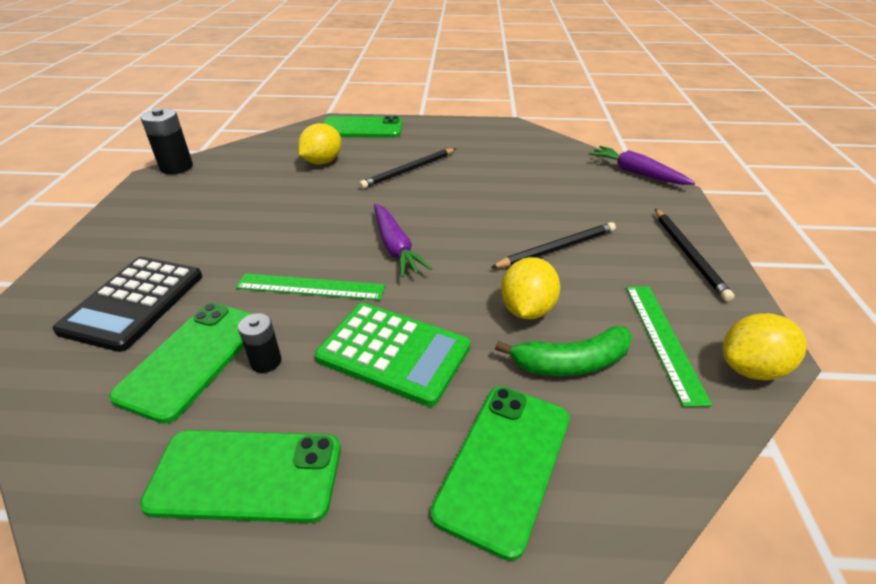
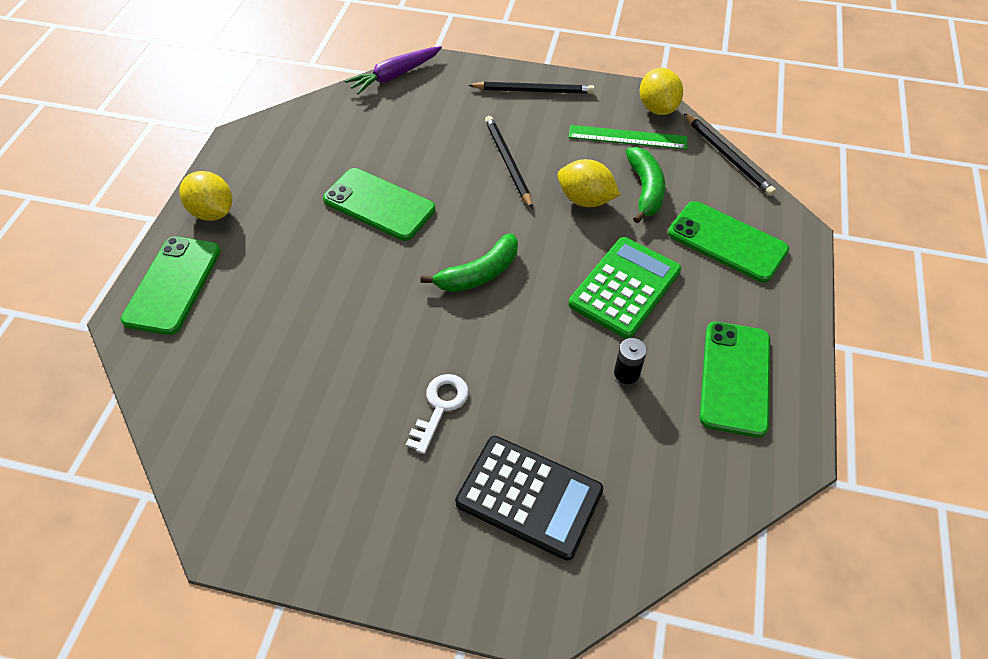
camera: 80 degrees left, 15 degrees up
green phone [109,303,253,424] -> green phone moved to [323,168,435,241]
black battery [141,108,193,174] -> none
green ruler [236,273,385,300] -> none
yellow lemon [298,123,341,165] -> yellow lemon moved to [179,171,232,221]
black pencil [359,148,456,189] -> black pencil moved to [684,113,776,196]
purple carrot [374,203,432,277] -> green banana [420,233,518,292]
none -> white key [406,374,469,454]

